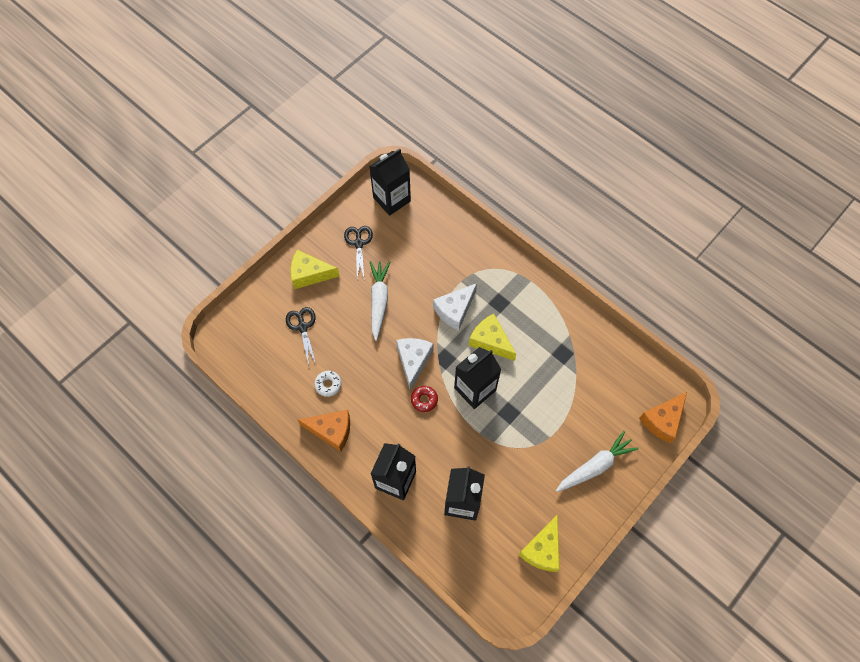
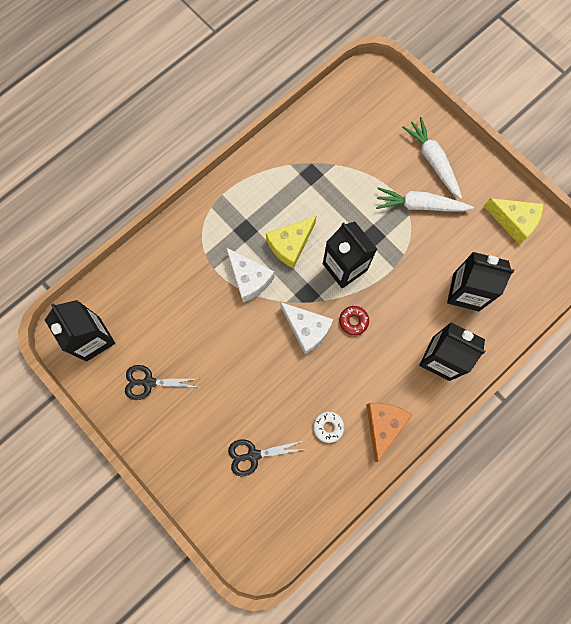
camera: 85 degrees left, 10 degrees up
yellow cheese [291,250,339,289] -> none
white carrot [370,261,390,341] -> white carrot moved to [376,187,474,212]
white cheese [396,338,434,390] -> white cheese turned 150 degrees counterclockwise [280,302,333,354]
orange cheese [639,392,687,443] -> none

